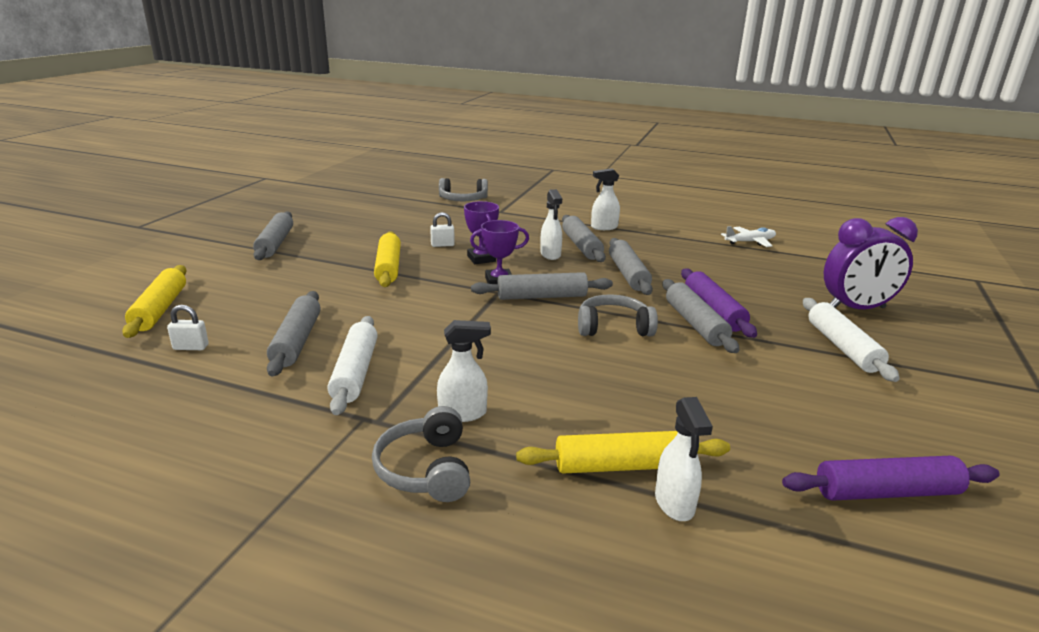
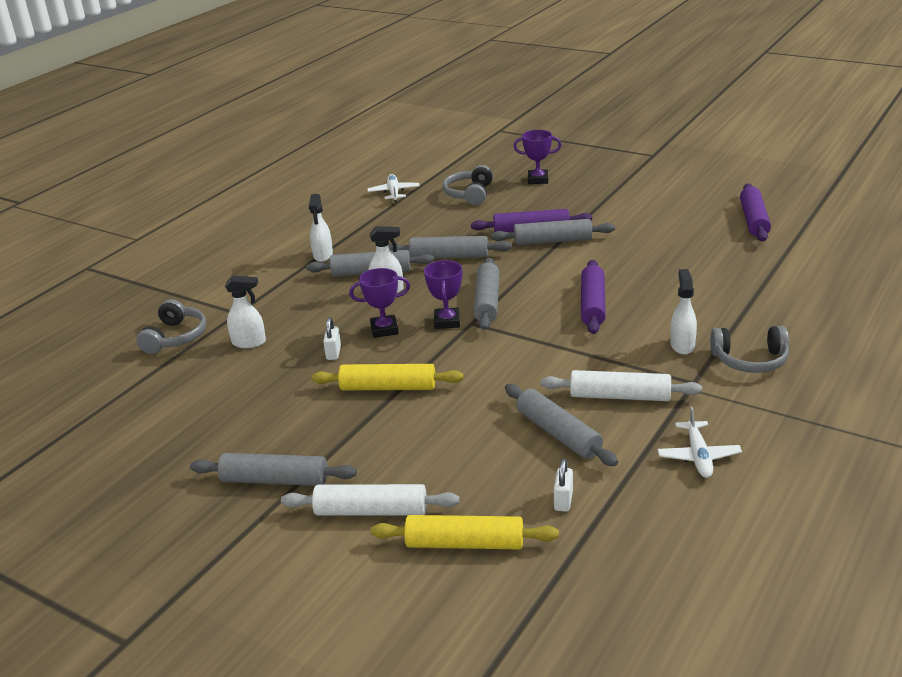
camera: 75 degrees left, 5 degrees up
grey rolling pin [267,291,321,377] -> grey rolling pin turned 45 degrees clockwise [505,384,618,466]
yellow rolling pin [516,431,730,473] -> none
grey headphones [578,294,658,337] -> grey headphones moved to [443,165,493,205]
white spray bottle [655,397,713,521] -> white spray bottle moved to [225,275,266,348]
white rolling pin [803,298,900,382] -> white rolling pin moved to [281,484,460,516]
purple clock [824,217,918,309] -> purple trophy [513,130,561,184]
none -> purple rolling pin [581,260,606,334]
none -> white plane [657,407,742,478]

